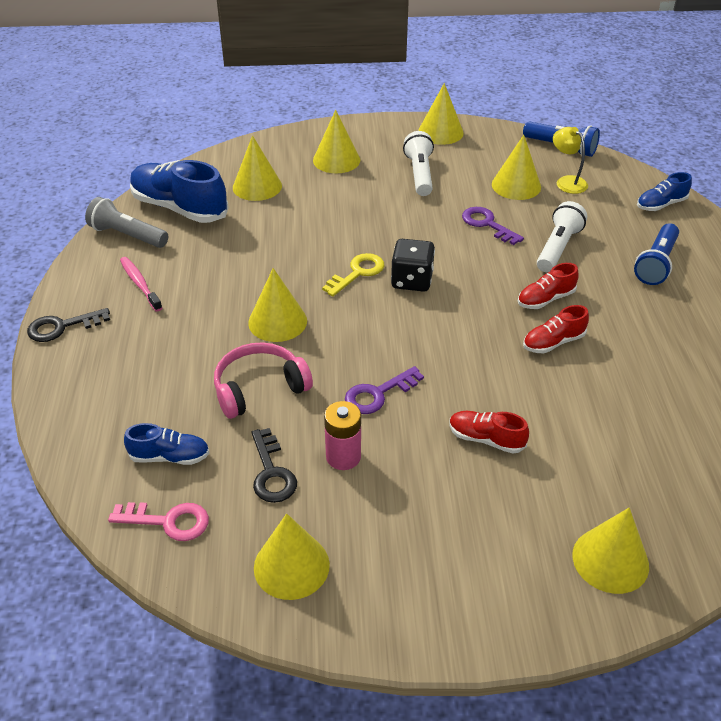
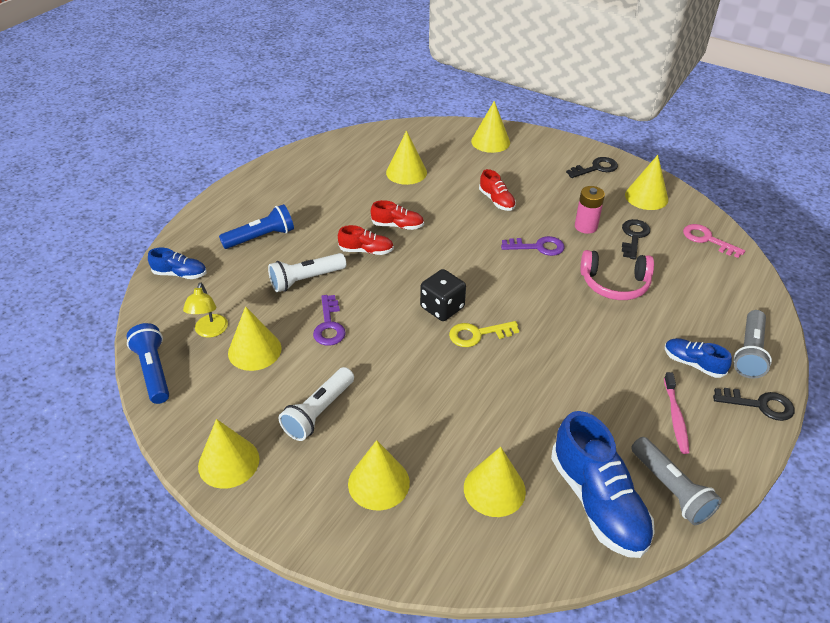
camera: 145 degrees left, 0 degrees up
blue shoe [124,423,209,465] -> blue shoe moved to [665,338,732,378]
yellow cone [248,268,307,342] -> yellow cone moved to [386,131,427,185]
none -> black key [566,157,618,178]
none -> grey flashlight [733,310,772,379]

